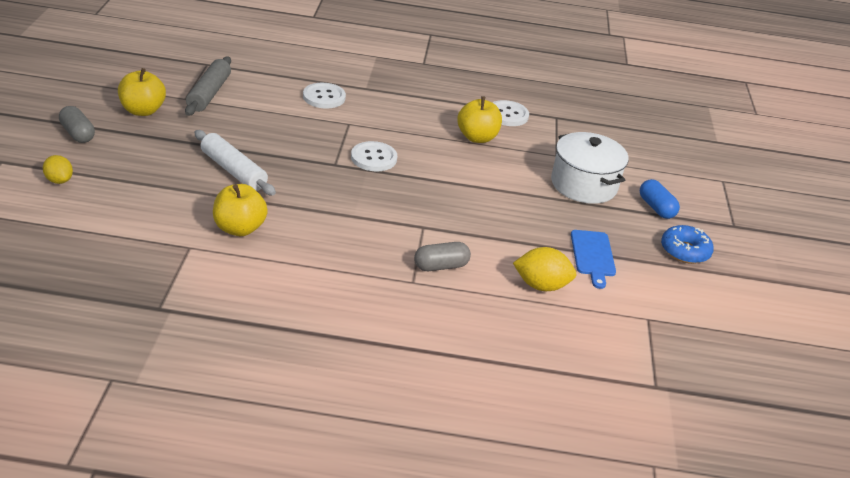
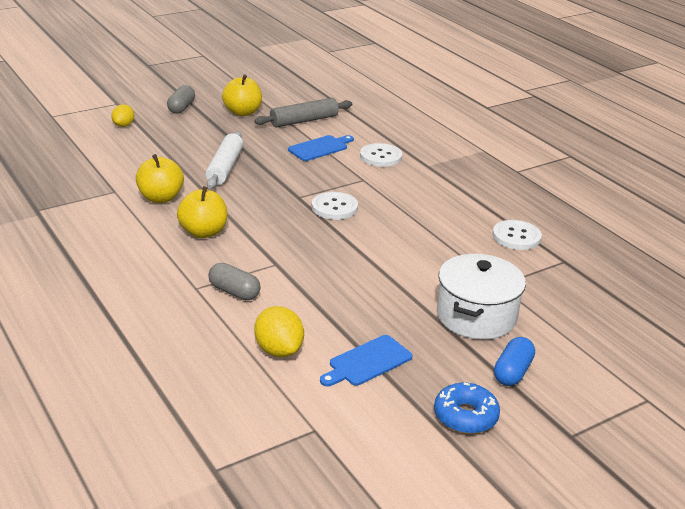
camera: 55 degrees right, 5 degrees down
yellow apple [457,96,502,143] -> yellow apple moved to [177,186,227,238]
none -> blue cutting board [288,135,354,161]

